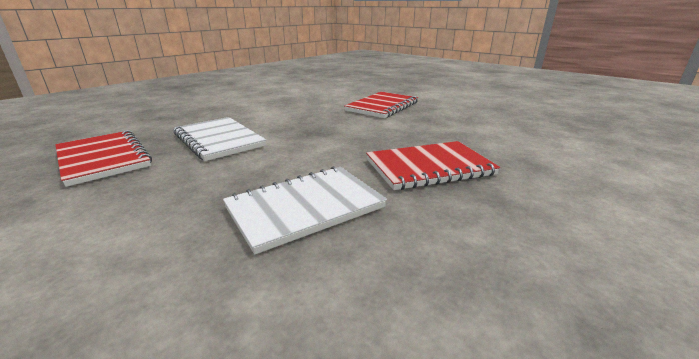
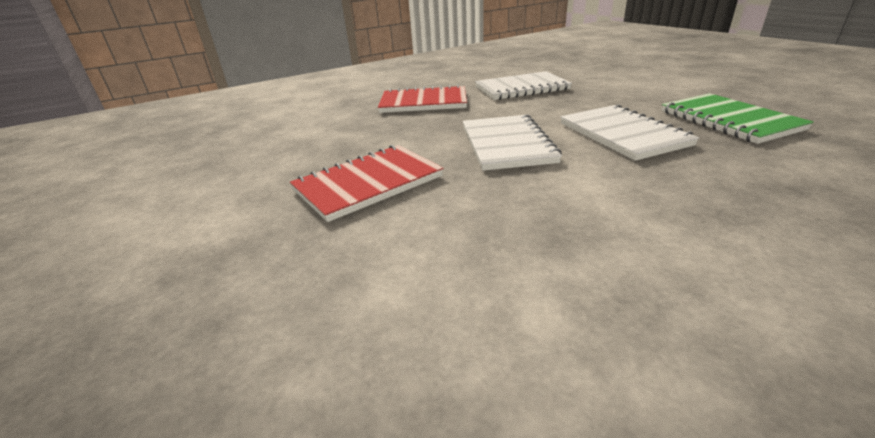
camera: 160 degrees left, 5 degrees up
red notebook [55,130,152,187] -> green notebook [662,93,814,144]
none -> white notebook [463,115,562,171]

